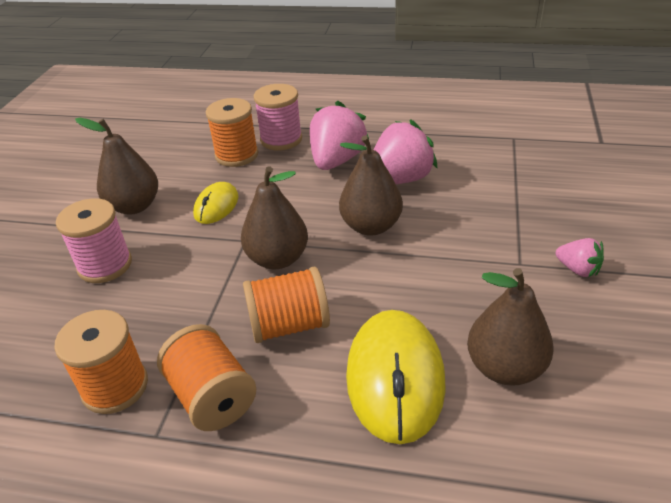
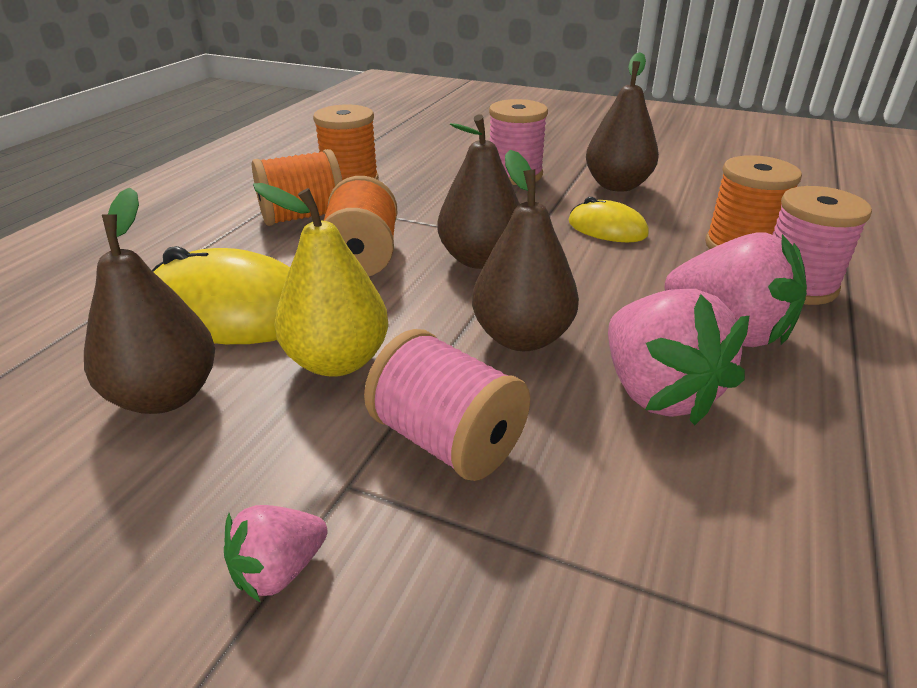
camera: 100 degrees right, 5 degrees down
none -> yellow pear [253,183,389,377]
none -> pink spool [364,329,530,481]

